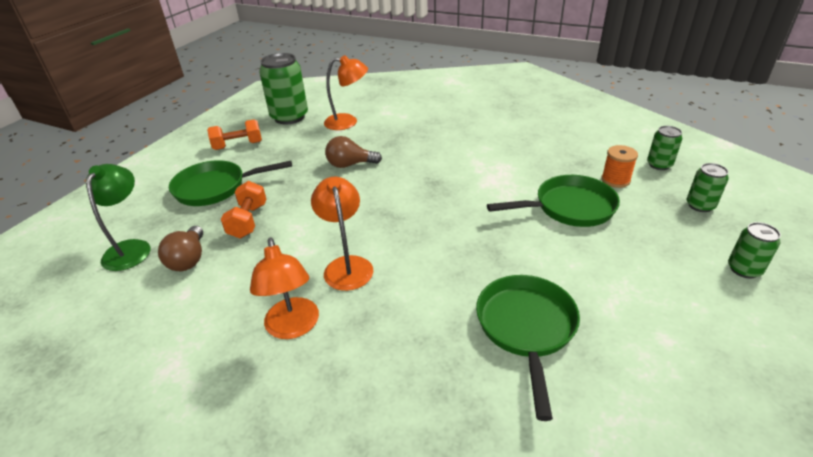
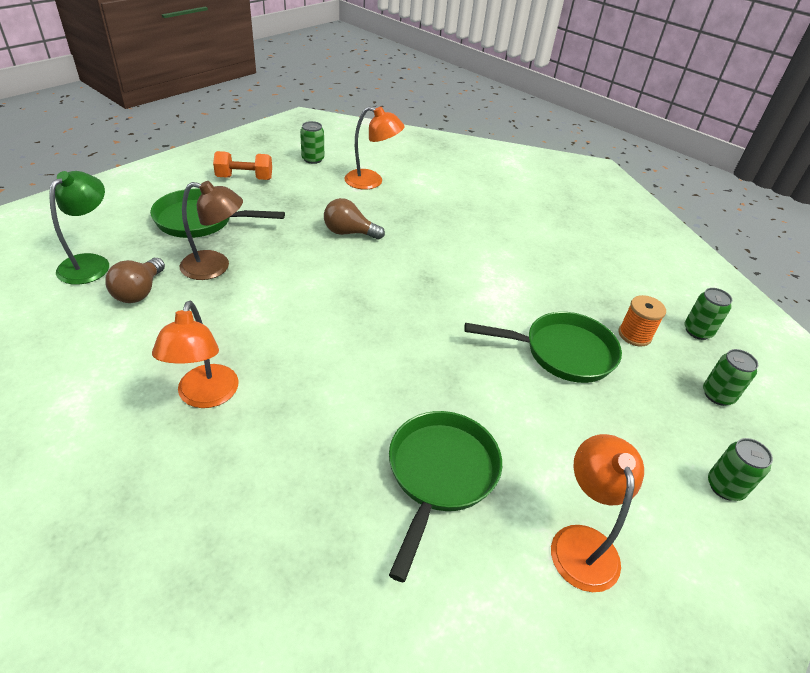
camera: 10 degrees right, 5 degrees up
orange dumbbell [221,181,266,238] -> brown lamp [180,181,243,280]
green can [259,53,308,125] -> green can [300,121,324,164], size x0.53
orange lamp [311,177,373,291] -> orange lamp moved to [551,434,644,592]

